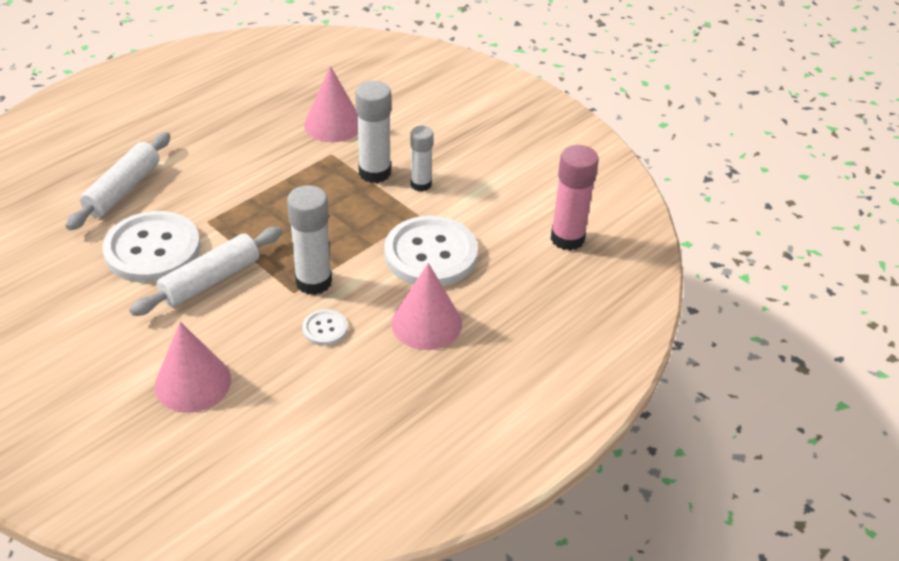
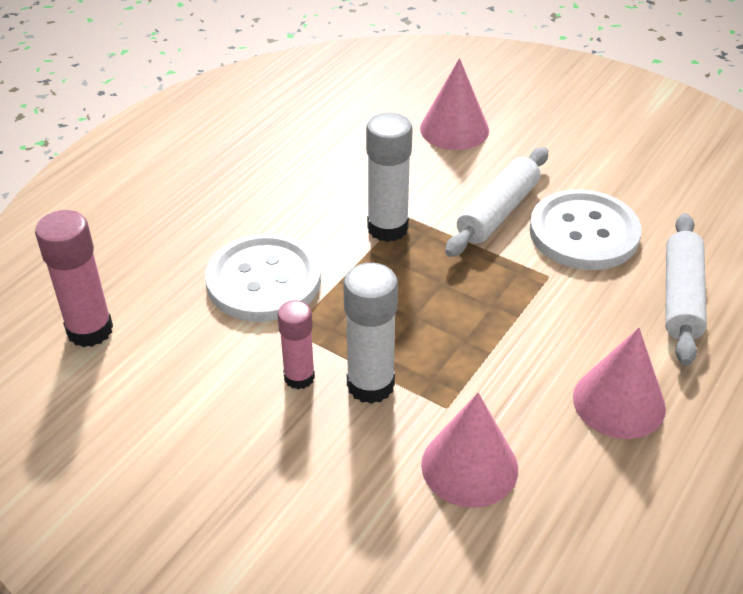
camera: 170 degrees right, 0 degrees up
white button [302,309,348,346] -> none
pink cone [391,263,462,350] -> pink cone moved to [573,328,666,439]
white glue stick [410,126,433,192] -> pink glue stick [277,301,315,389]

